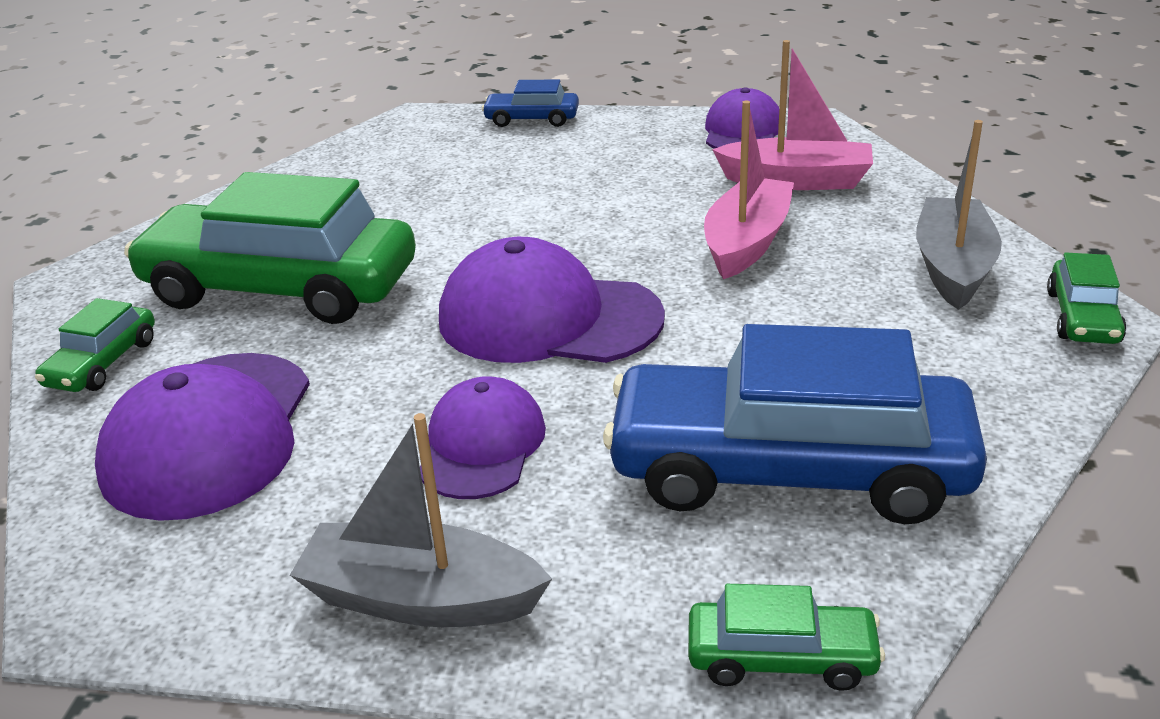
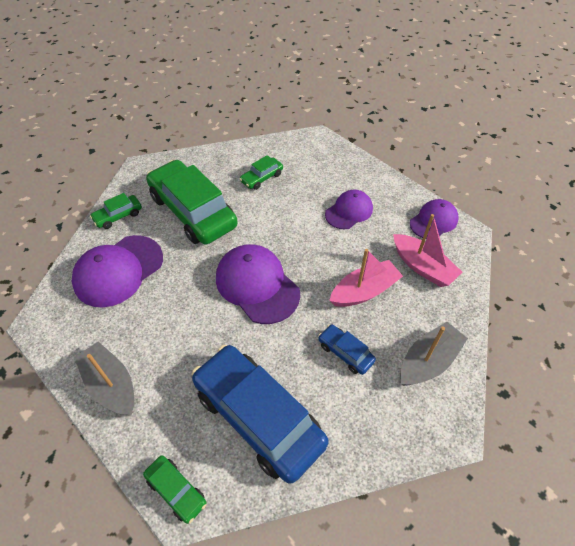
camera: 35 degrees right, 20 degrees up
purple cap [420,377,546,499] -> purple cap moved to [325,190,373,229]
blue car [482,79,579,127] -> blue car moved to [318,324,376,375]
green car [1047,252,1127,344] -> green car moved to [239,155,283,190]

